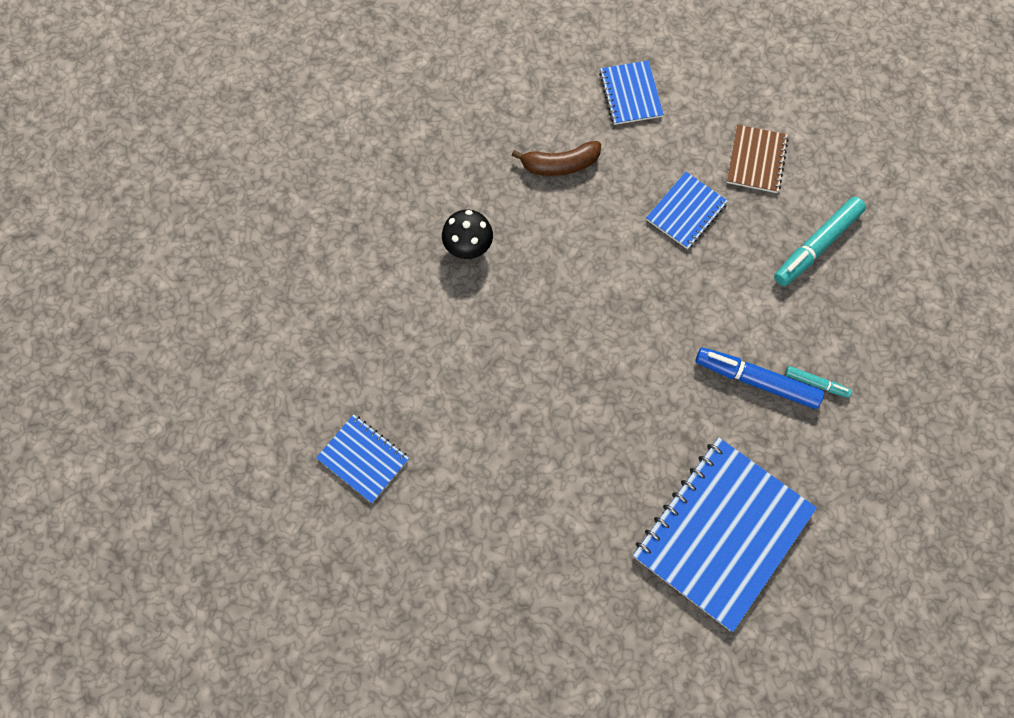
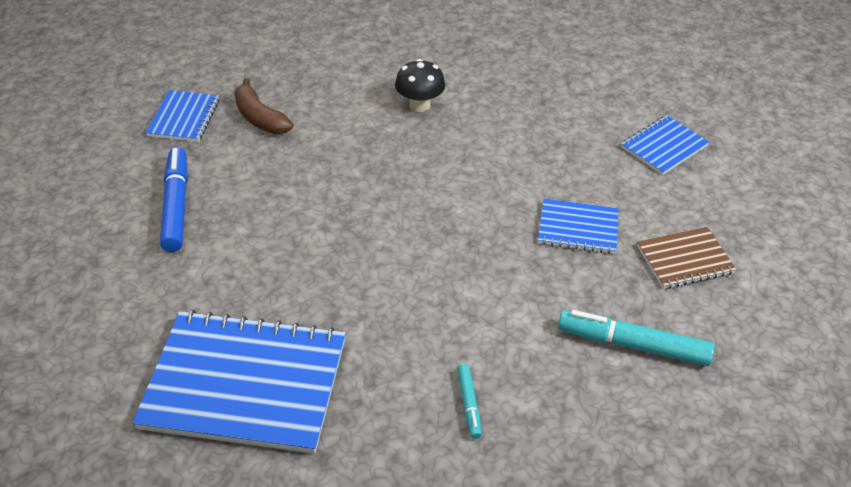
camera: 60 degrees right, 25 degrees down
brown banana [512,141,601,176] -> brown banana moved to [234,78,293,134]
blue marker [695,347,824,409] -> blue marker moved to [160,147,188,252]

